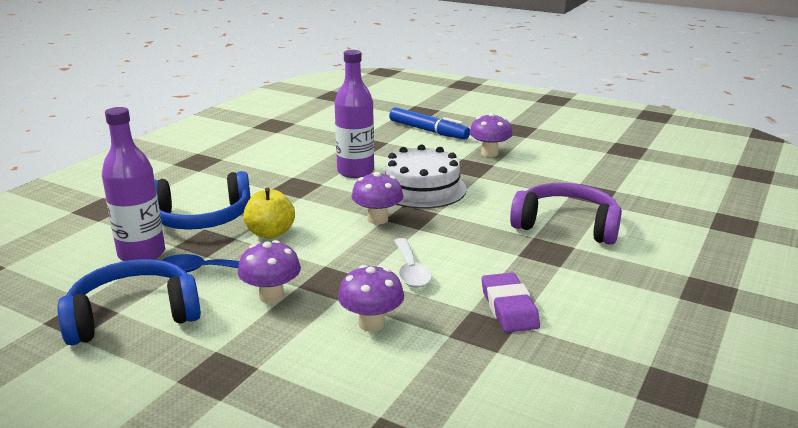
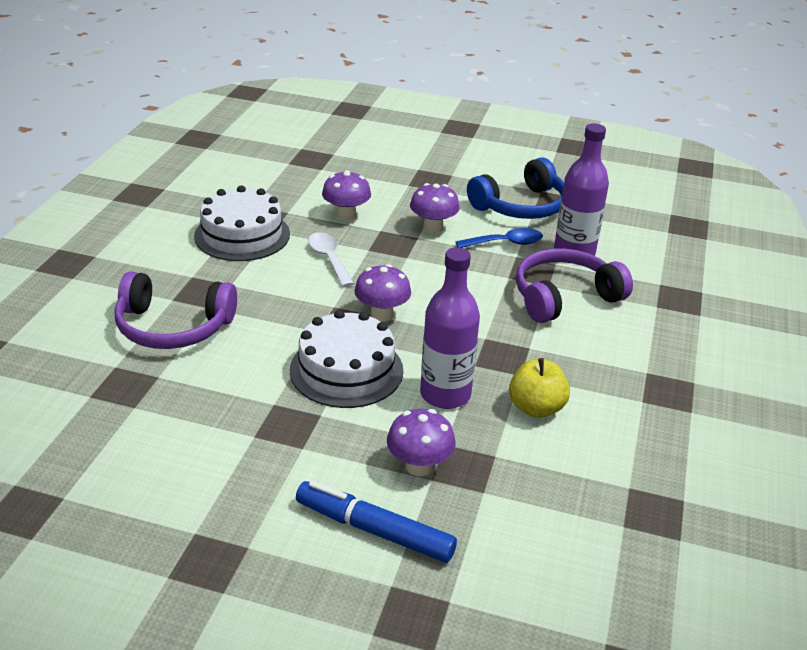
camera: 165 degrees right, 10 degrees up
blue headphones [154,171,251,230] -> purple headphones [516,249,633,323]
yellow apple [243,188,295,239] -> yellow apple moved to [509,358,570,418]
purple mushroom [469,113,513,157] -> purple mushroom moved to [387,409,455,476]
purple eraser [482,273,540,333] -> white cake [194,186,290,261]

